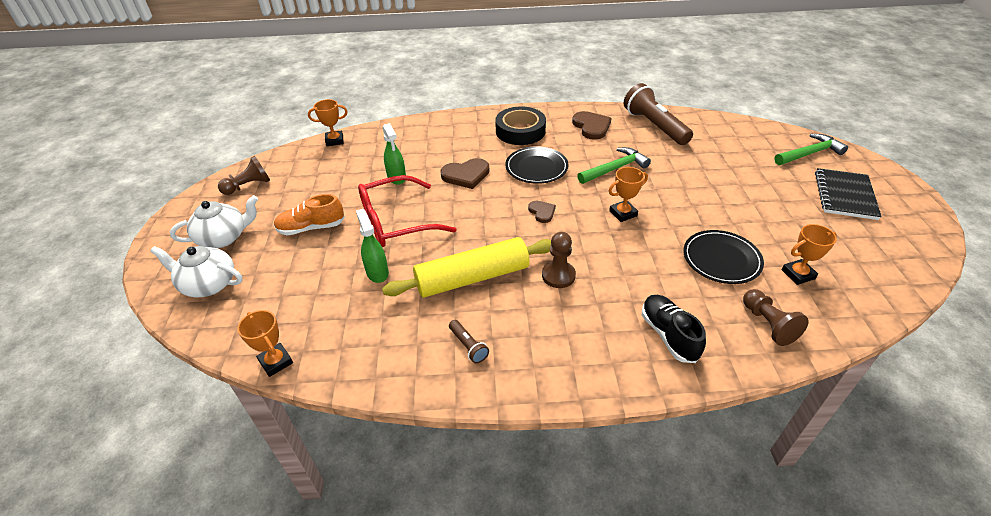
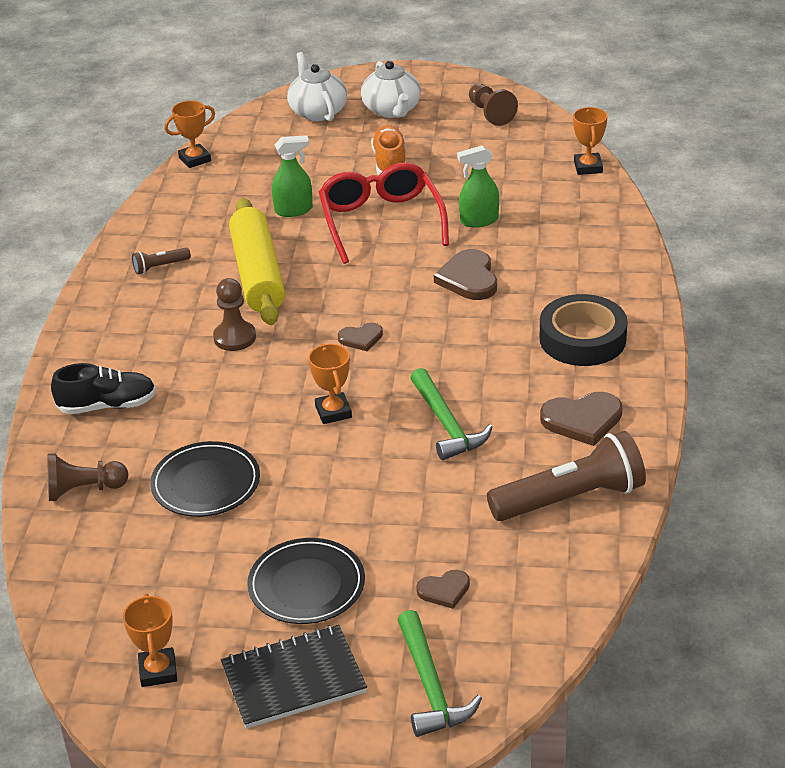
camera: 100 degrees right, 5 degrees down
white teapot [150,246,243,298] -> white teapot turned 45 degrees counterclockwise [287,52,347,121]
black plate [505,146,569,184] -> black plate moved to [247,538,365,624]
orange trophy [782,224,837,285] -> orange trophy moved to [123,594,177,687]
black notebook [815,168,882,220] -> black notebook turned 45 degrees counterclockwise [221,625,367,729]
none -> brown heart [416,570,470,609]

